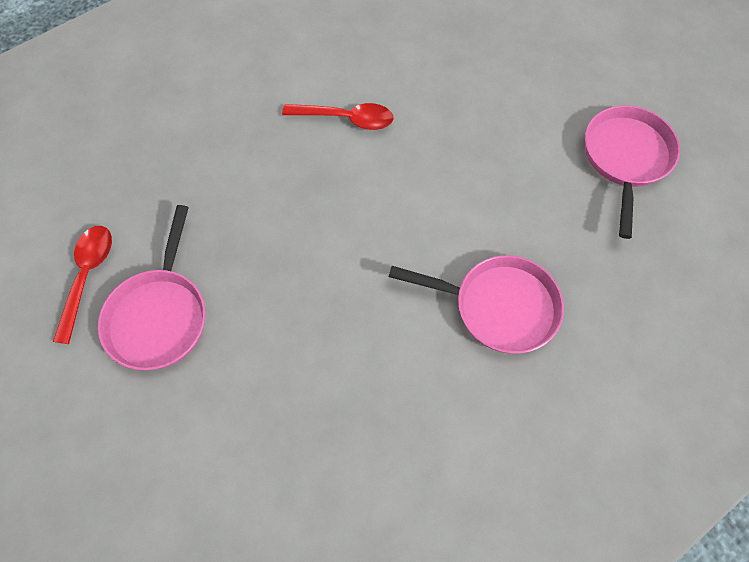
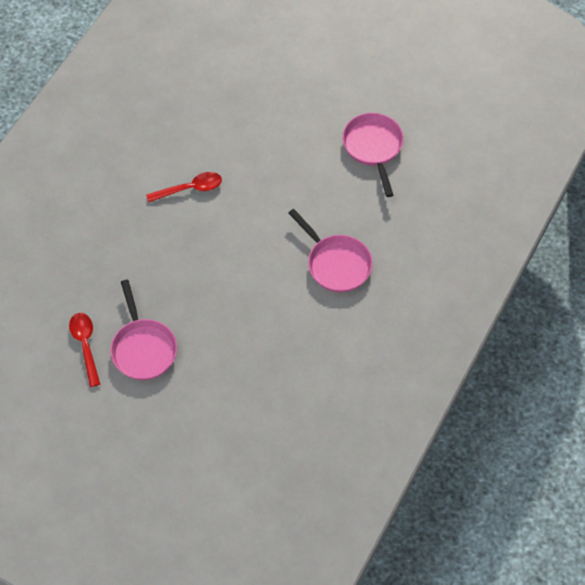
camera: 25 degrees left, 5 degrees down
pink pan [389,255,564,354] -> pink pan turned 60 degrees clockwise [288,209,373,292]

